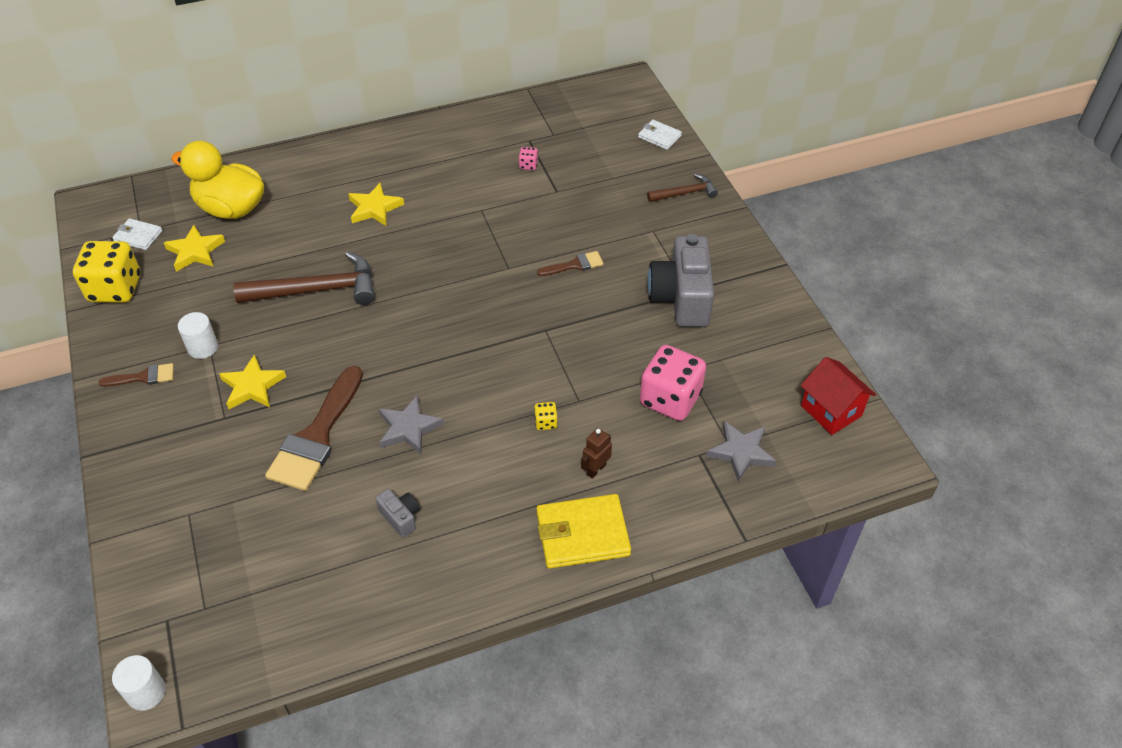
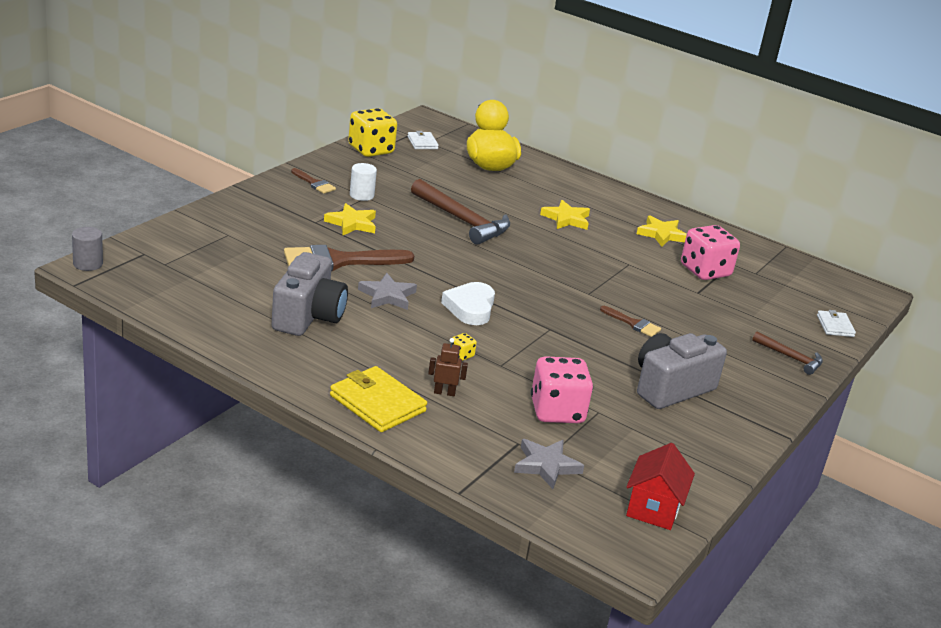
camera: 50 degrees right, 20 degrees down
white cylinder [112,655,166,711] -> grey cylinder [72,227,103,271]
yellow star [164,225,225,272] -> yellow star moved to [637,215,687,247]
grey camera [376,489,420,538] -> grey camera [272,252,348,336], size x2.20
pink dice [519,147,538,170] -> pink dice [681,225,740,280], size x2.44
none -> white heart [441,282,495,325]

